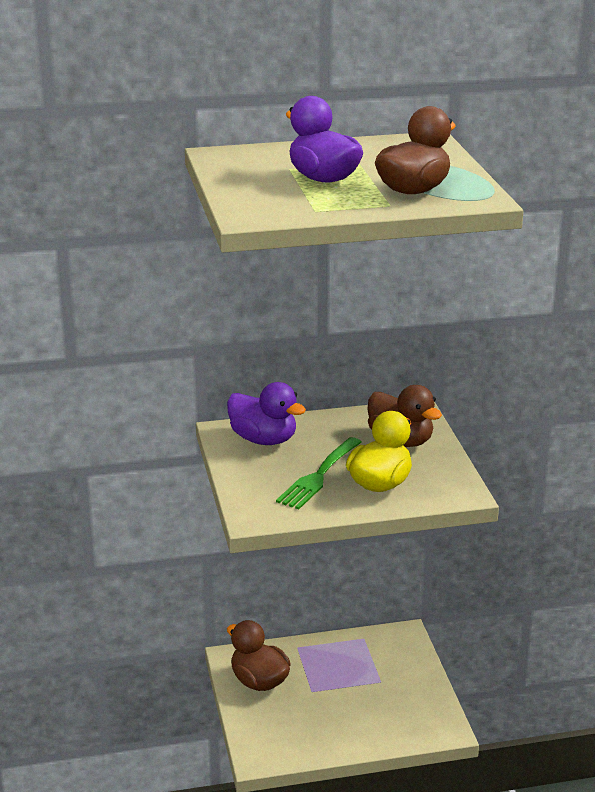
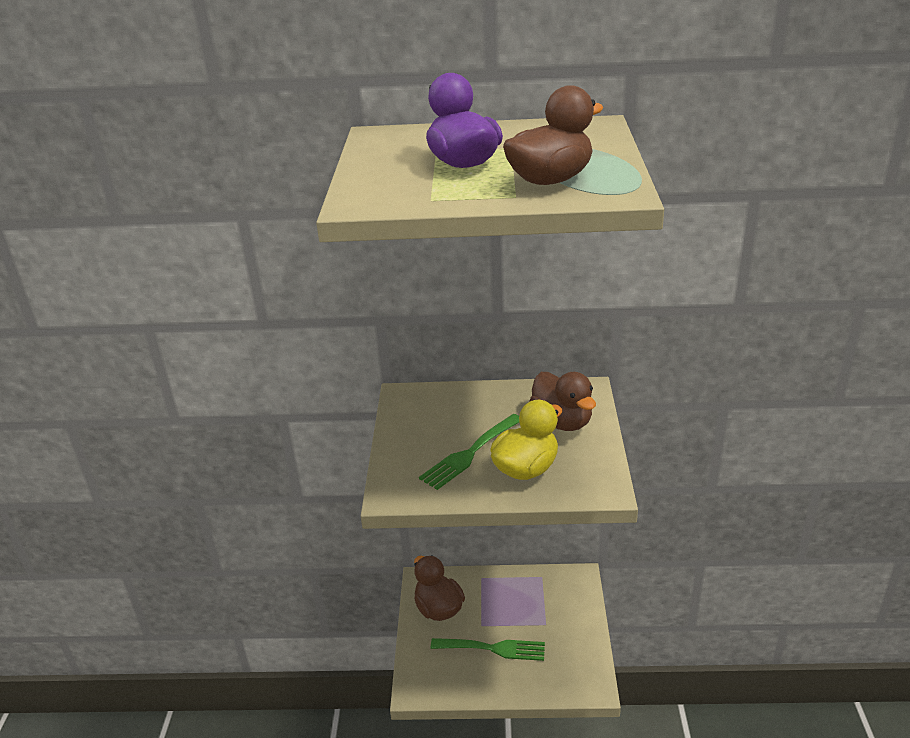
camera: 15 degrees right, 5 degrees up
purple duck [227,382,306,445] -> none
none -> green fork [431,638,545,661]

